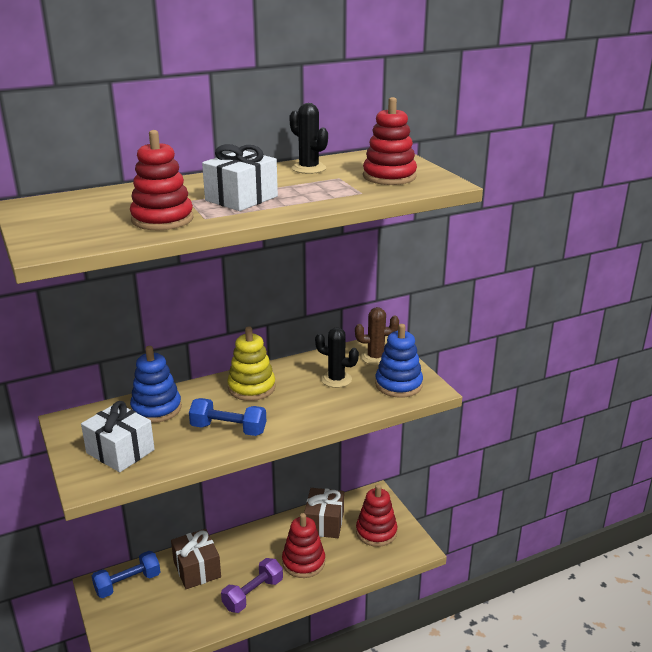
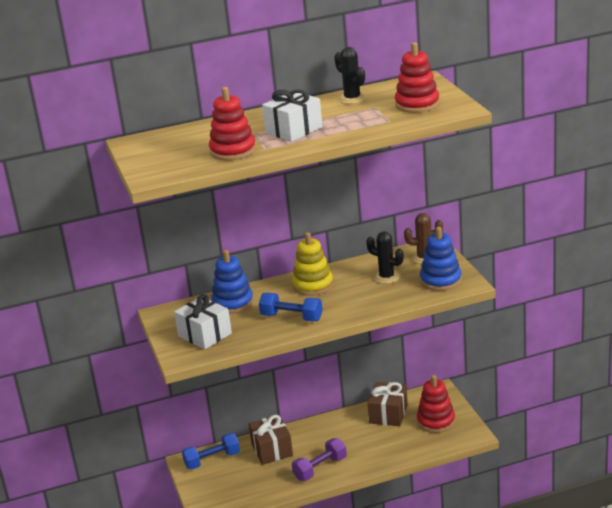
camera: 10 degrees right, 0 degrees up
red stacking toy [282,513,325,578] -> none

